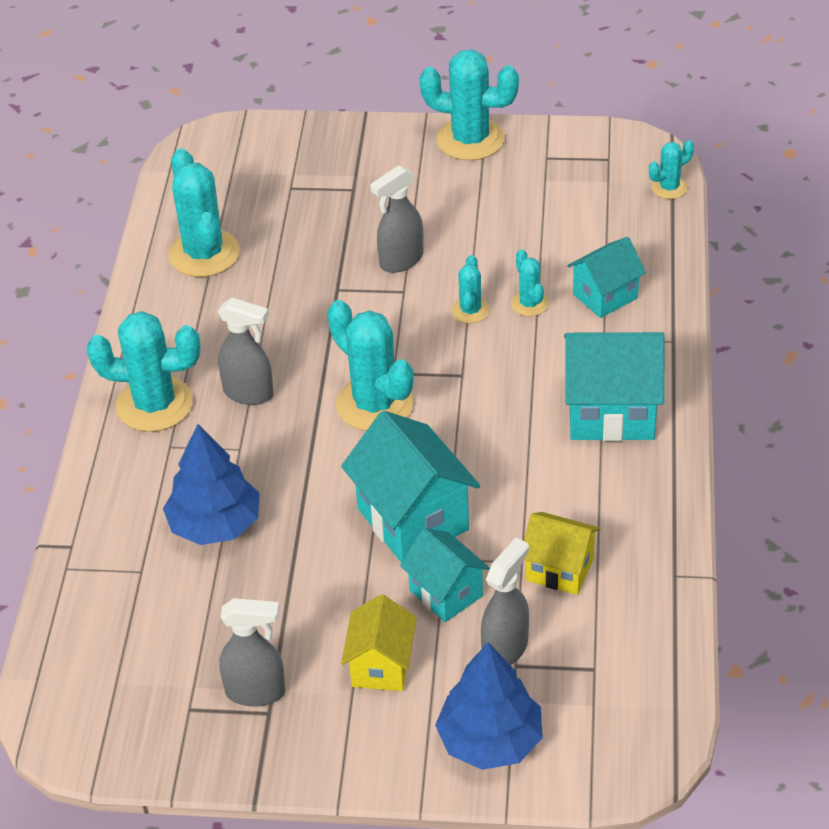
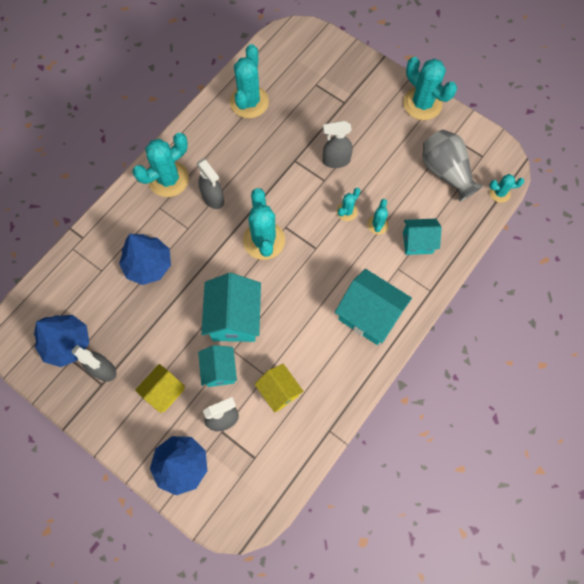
camera: 30 degrees right, 25 degrees up
turquoise cactus [87,311,201,432] -> turquoise cactus turned 75 degrees counterclockwise [133,133,189,197]
none -> blue tree [34,315,89,367]
none -> grey vase [423,130,483,202]

